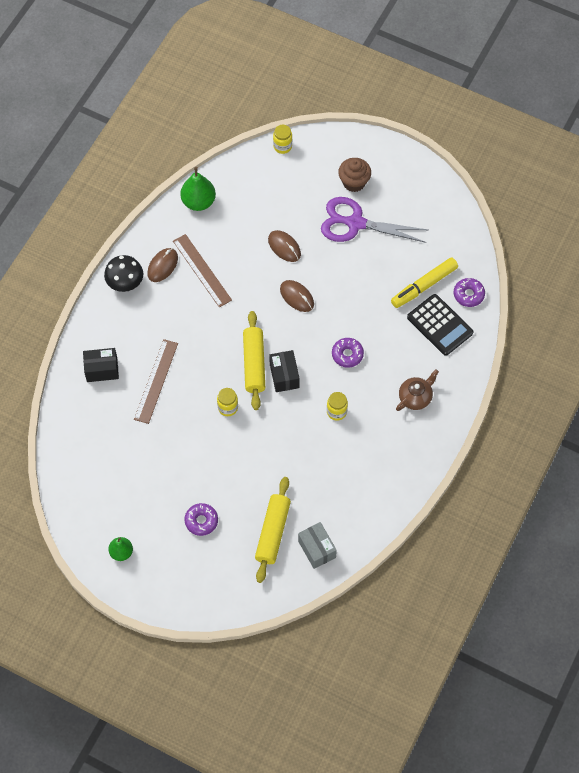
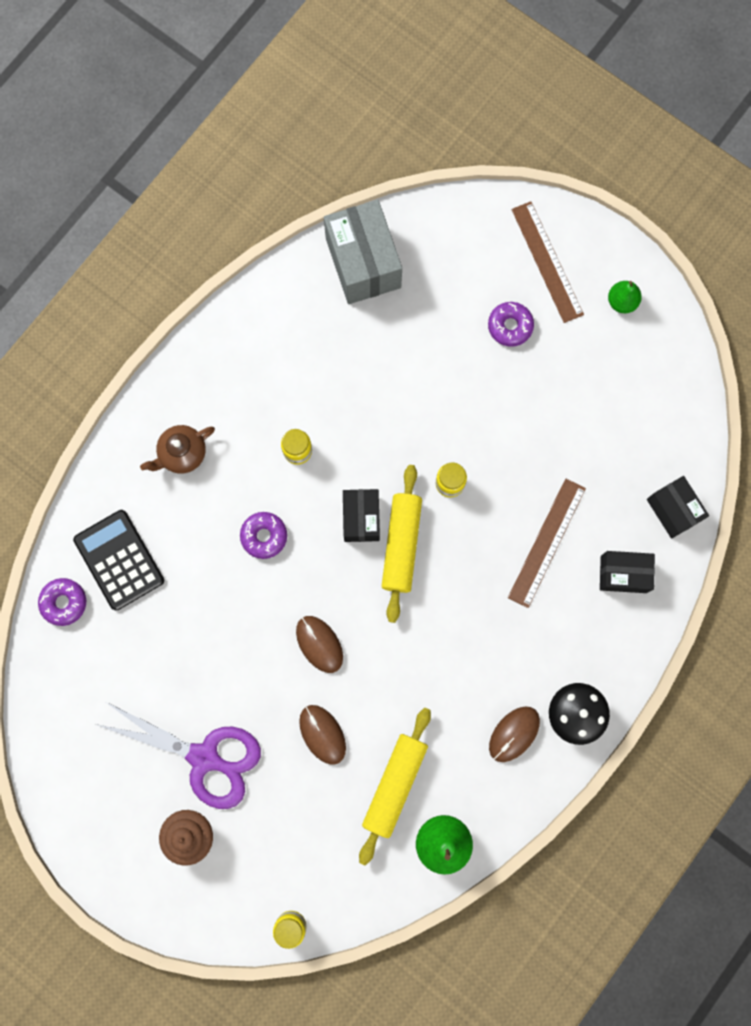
camera: 170 degrees left, 15 degrees up
brown ruler [173,234,232,307] -> brown ruler moved to [511,201,584,323]
yellow rolling pin [255,477,291,583] -> yellow rolling pin moved to [359,708,431,865]
grey box [298,522,337,569] -> grey box [324,200,402,304], size x1.66
yellow marker [391,257,458,308] -> none
none -> black box [647,476,709,539]

